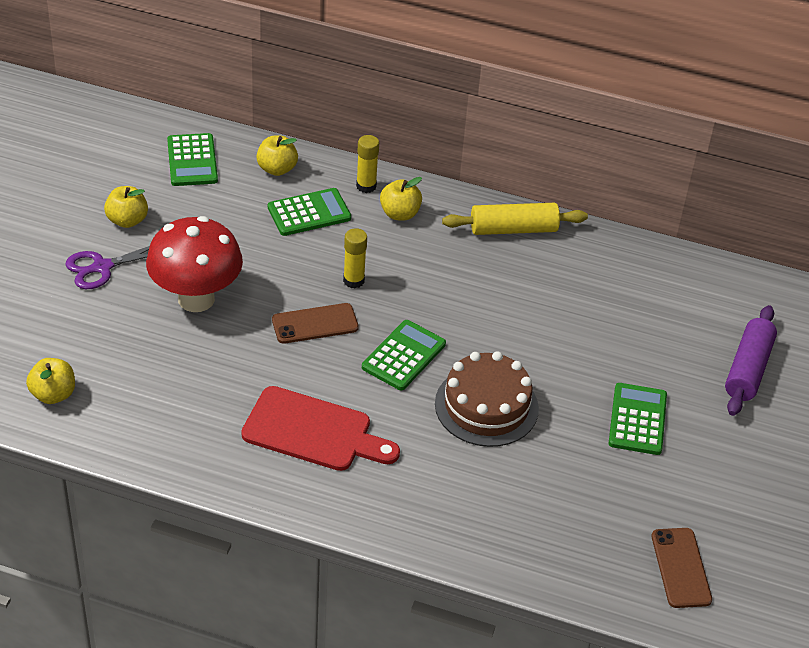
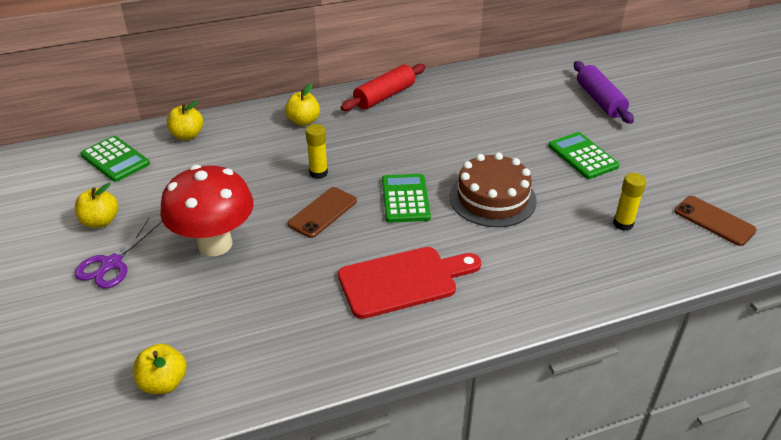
camera: 35 degrees left, 5 degrees down
green calculator [268,188,351,236] -> none
yellow glue stick [356,135,379,193] -> yellow glue stick moved to [613,173,646,231]
yellow rolling pin [442,203,588,235] -> red rolling pin [340,64,425,111]

